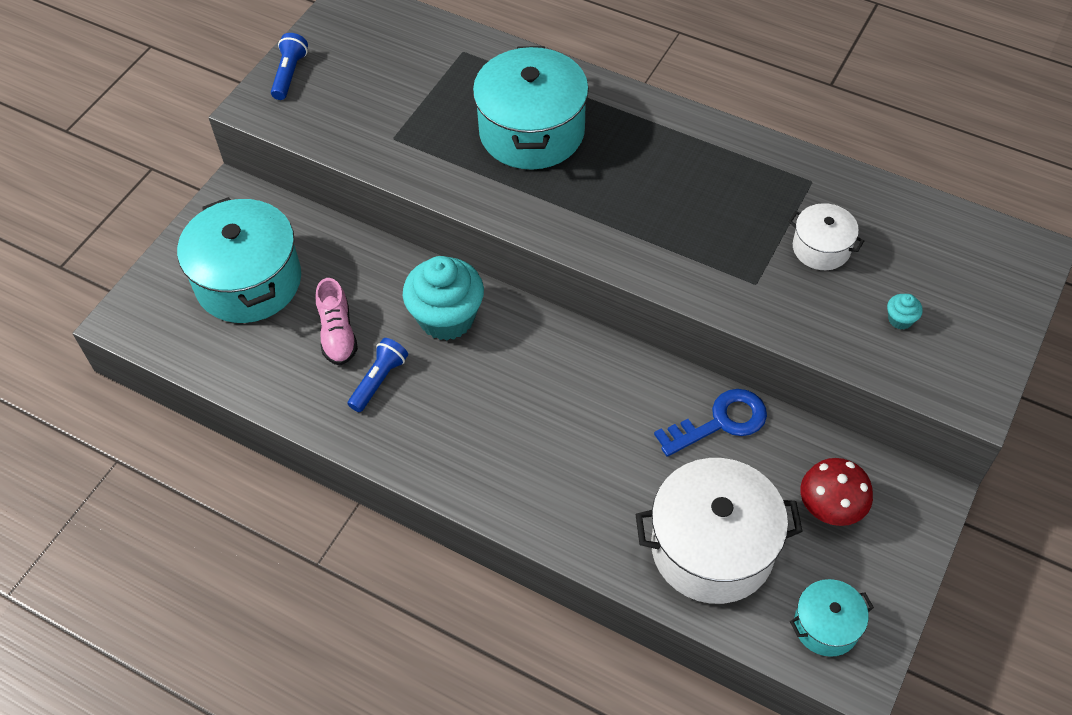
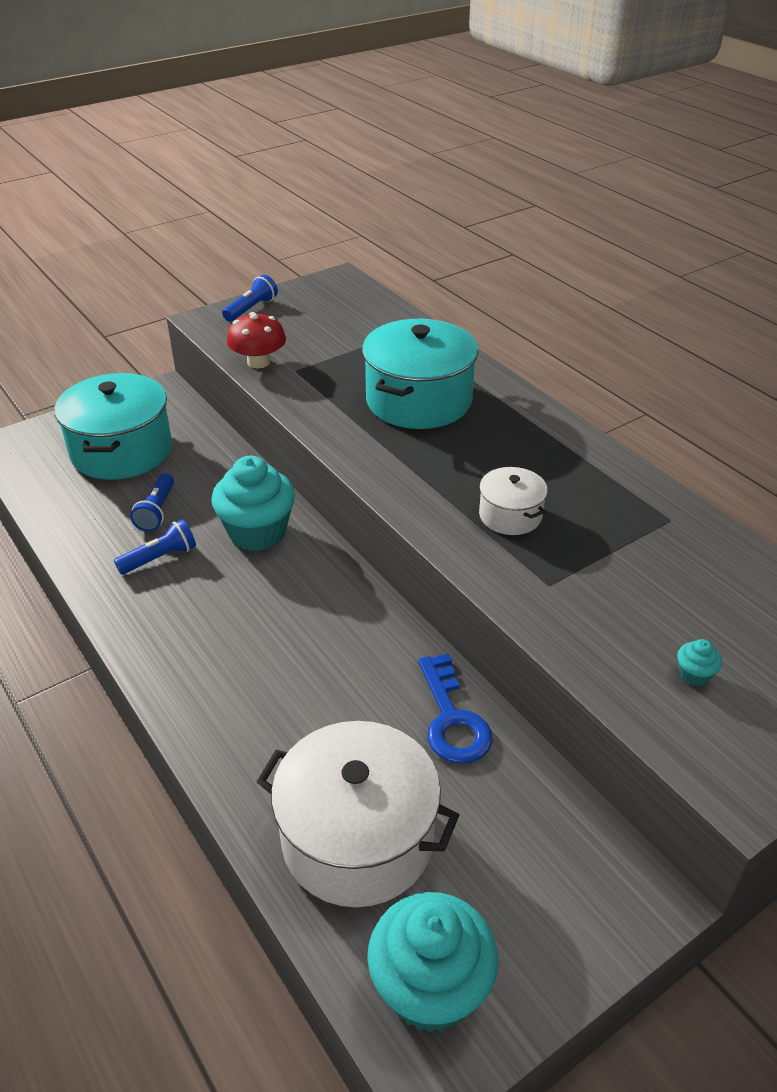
camera: 25 degrees right, 15 degrees down
pink shoe [316,278,358,365] -> blue flashlight [130,473,174,532]
blue key [654,389,767,457] -> blue key turned 75 degrees clockwise [418,654,493,764]
white pot [788,203,864,270] -> white pot moved to [479,467,548,535]
turquoise pot [790,579,874,657] -> turquoise cupcake [367,892,498,1032]
red mushroom [801,458,873,526] -> red mushroom moved to [227,312,286,369]

